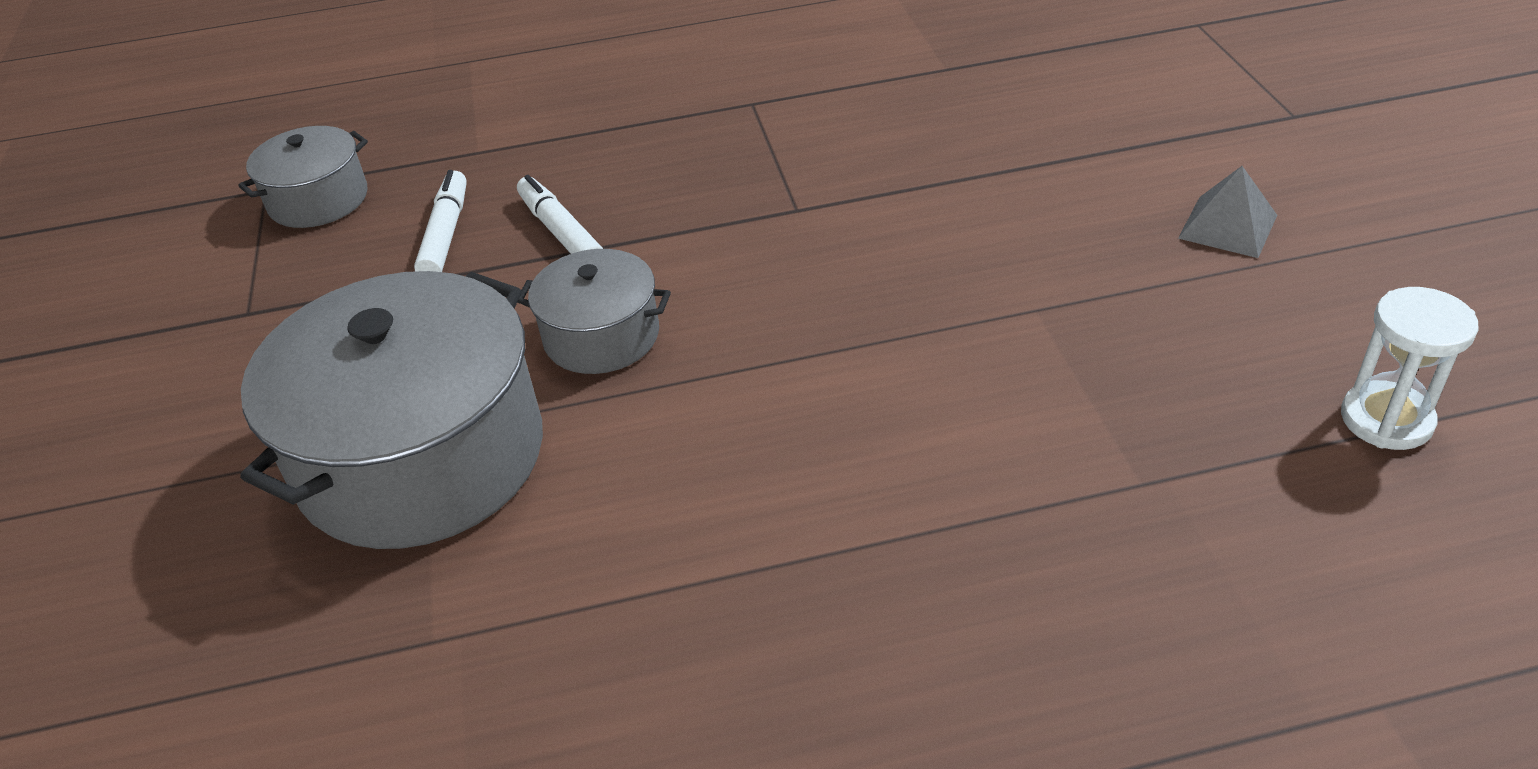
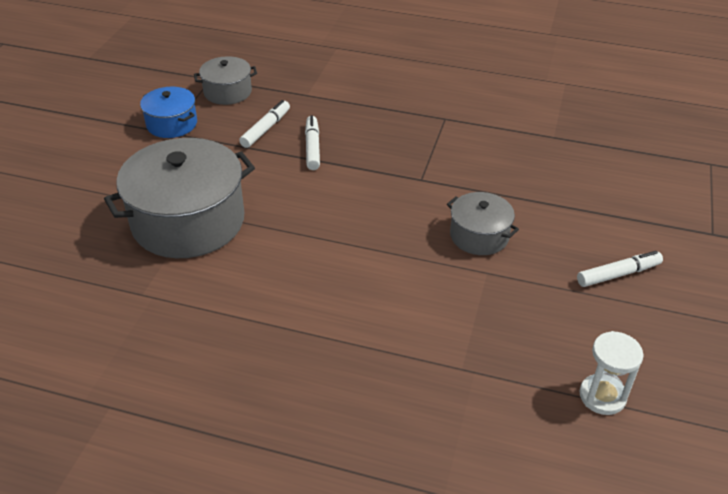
camera: 25 degrees right, 0 degrees up
grey pot [518,249,671,374] -> grey pot moved to [447,192,519,255]
grey pyramid [1178,166,1277,258] -> white marker [577,251,663,287]
none -> blue pot [140,87,197,138]

